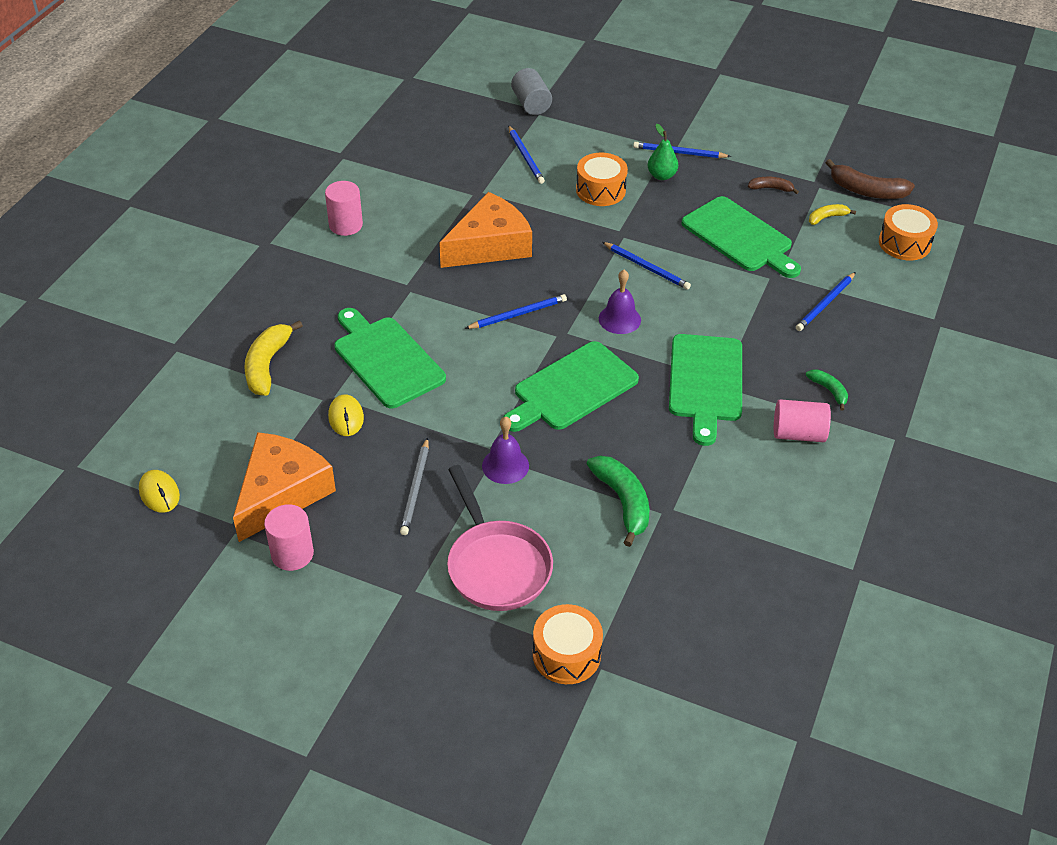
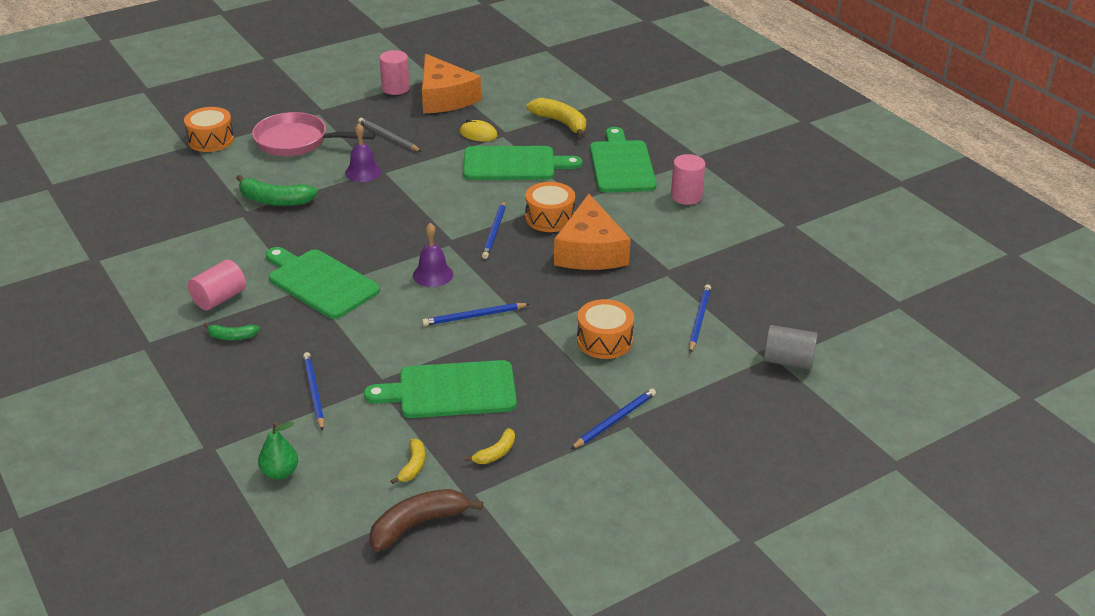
camera: 125 degrees right, 10 degrees down
yellow mouse [139,470,180,513] -> none
green cutting board [503,341,639,432] -> green cutting board moved to [590,127,657,193]
blue pencil [508,125,545,184] -> blue pencil turned 90 degrees clockwise [689,284,711,353]
green pear [648,124,678,180] -> green pear moved to [258,422,298,480]
brown banana [748,177,799,194] -> yellow banana [465,428,515,464]
orange drum [879,204,938,260] -> orange drum moved to [526,182,575,232]

